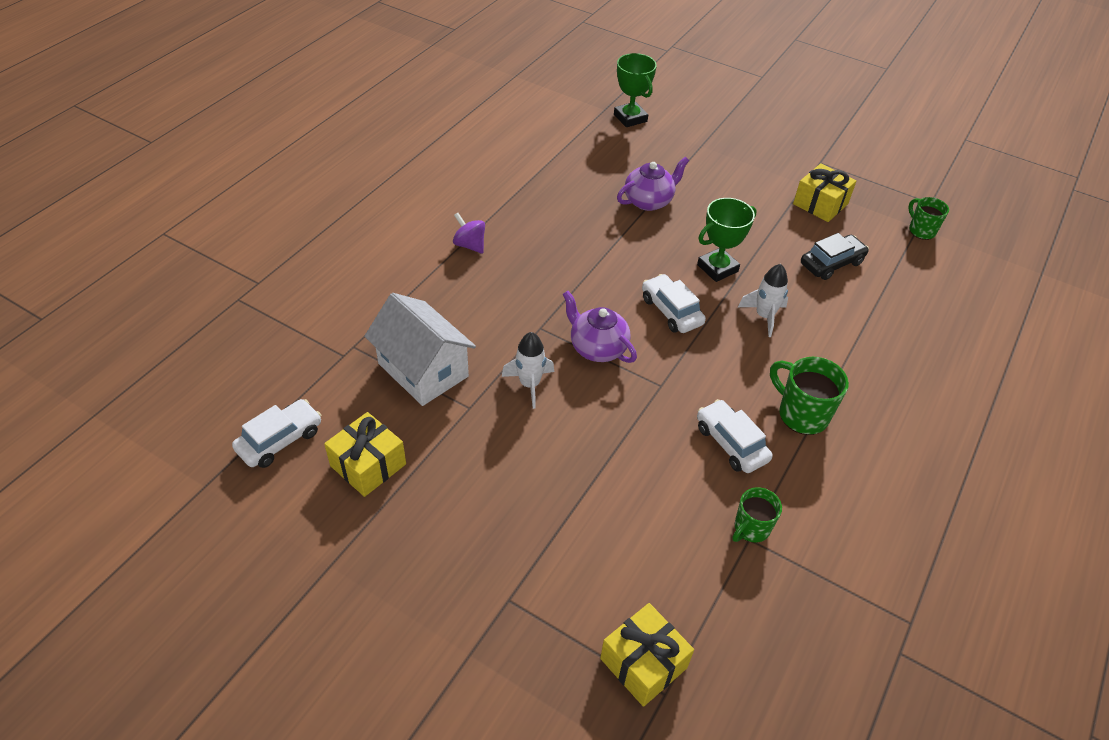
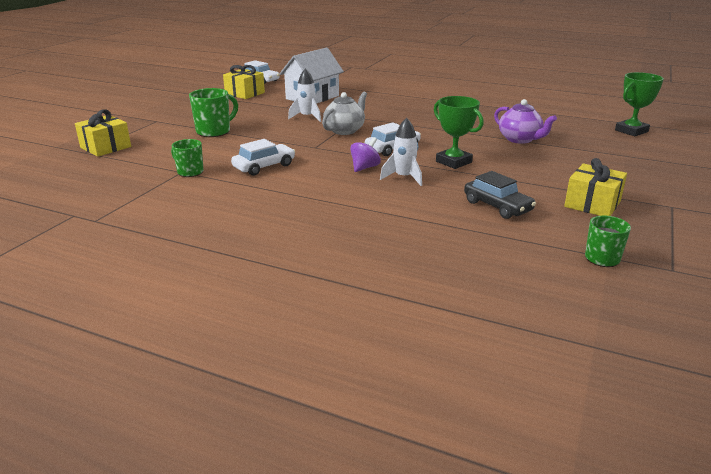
camera: 85 degrees right, 20 degrees down
purple spinning top [453,213,485,254] -> purple spinning top moved to [350,137,381,172]
purple teapot [563,291,637,363] -> grey teapot [322,92,367,135]
green mug [770,357,849,435] -> green mug moved to [189,88,238,137]

